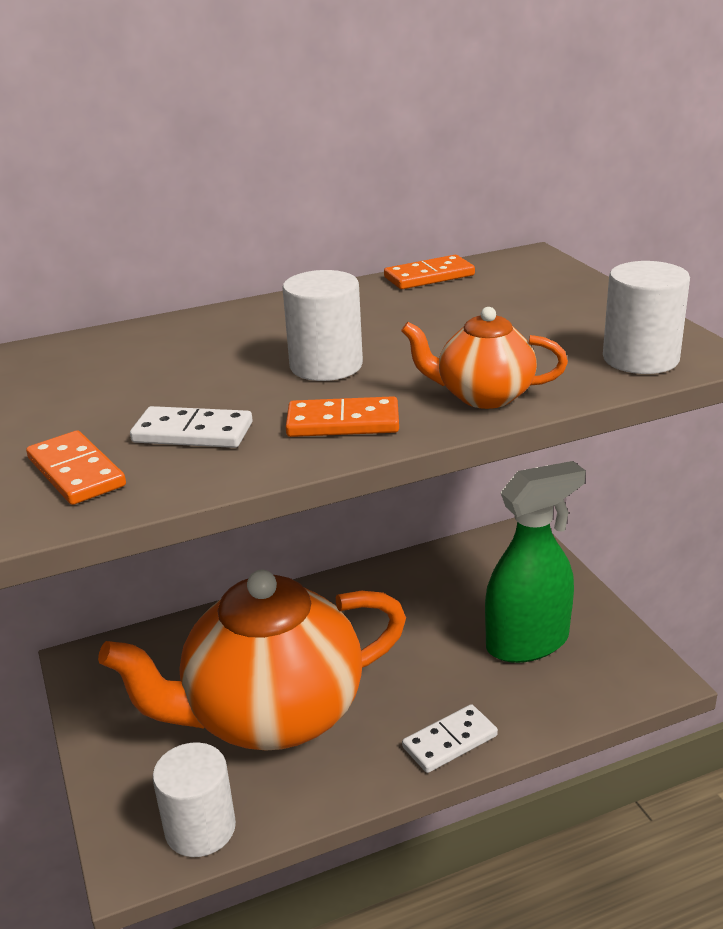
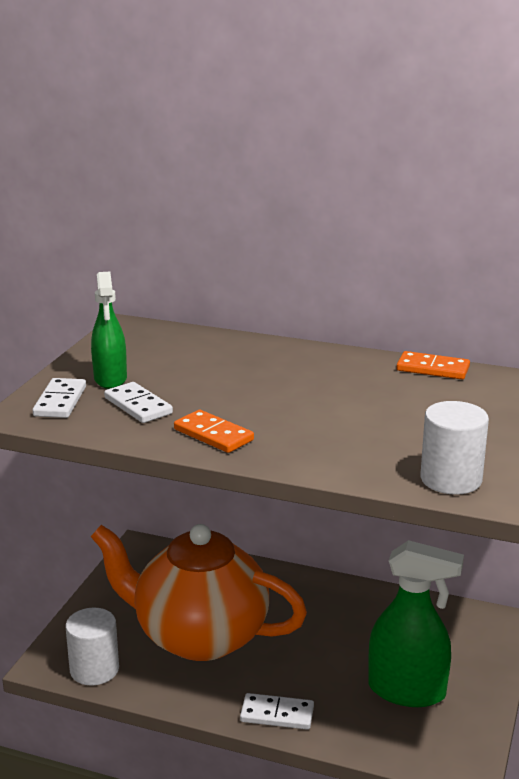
camera: 40 degrees right, 5 degrees down
orange domino [26,430,126,505] -> white domino [33,378,86,418]
white cylinder [283,270,363,381] -> none
orange teapot [401,307,568,409] -> none
none -> green spray bottle [91,272,127,389]

